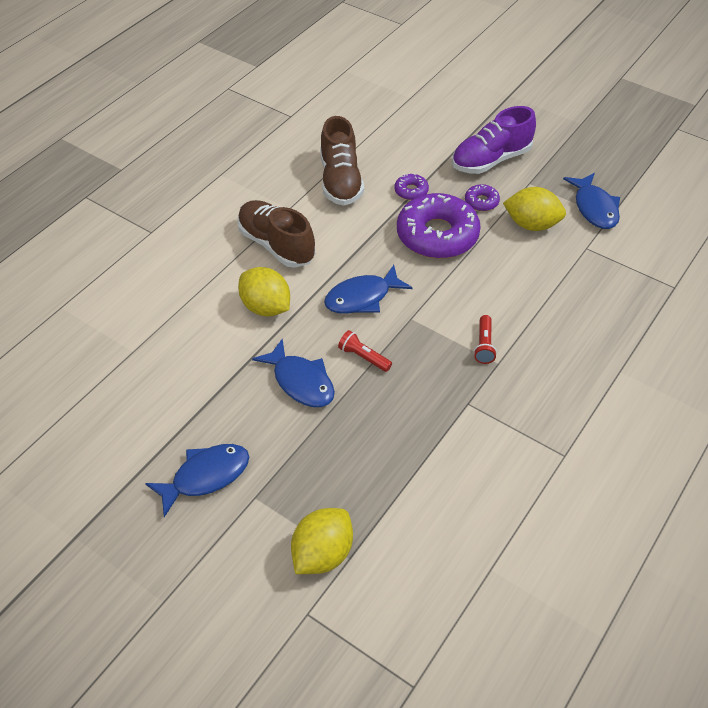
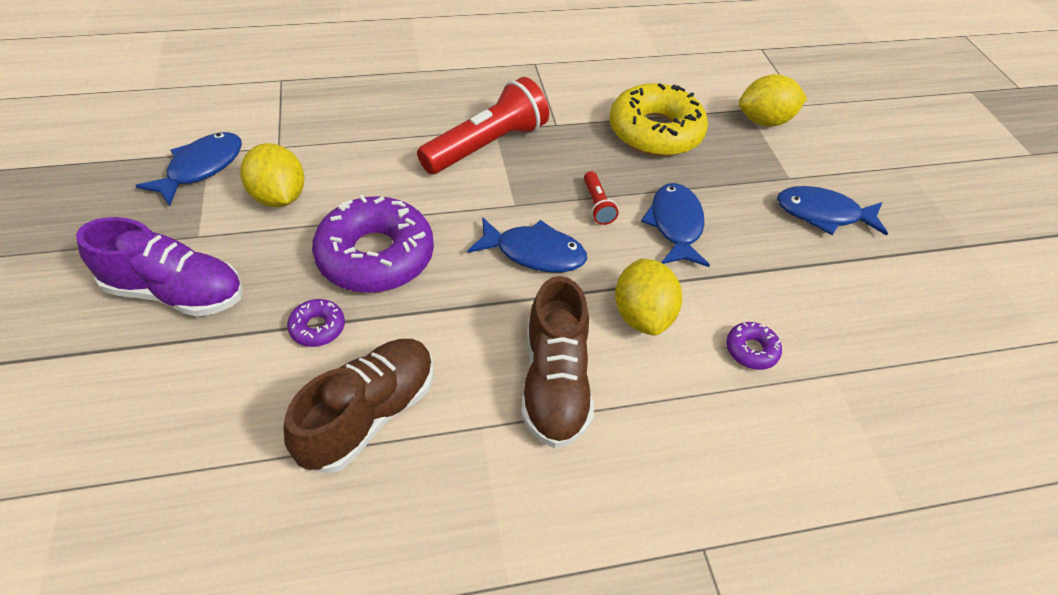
camera: 140 degrees left, 0 degrees up
purple donut [465,184,500,211] -> purple donut moved to [726,322,782,370]
red flashlight [474,315,497,364] -> red flashlight [417,77,549,174], size x2.24
none -> yellow donut [610,83,708,156]

